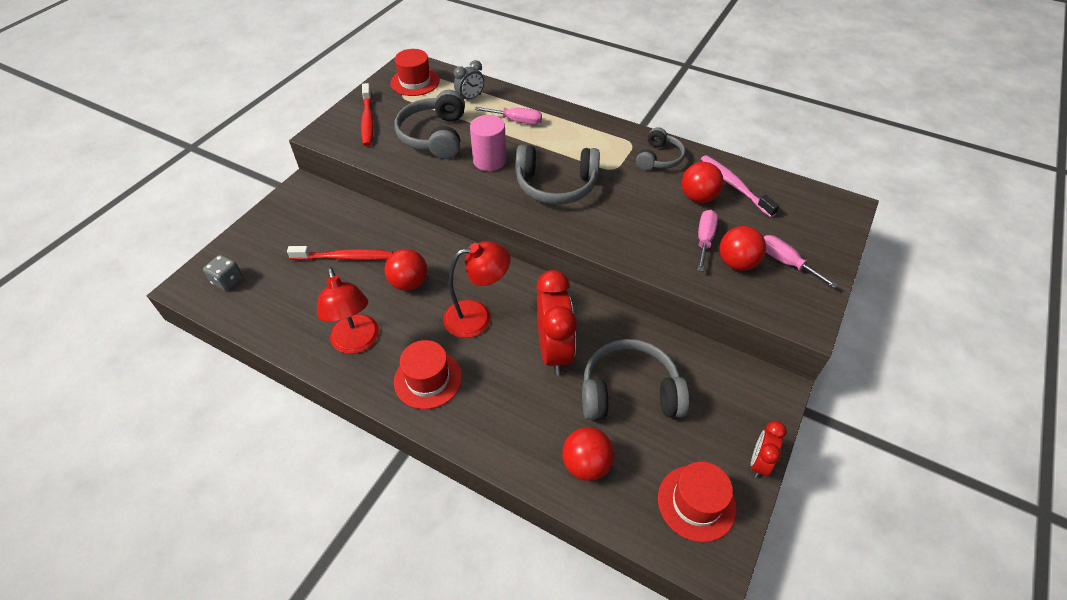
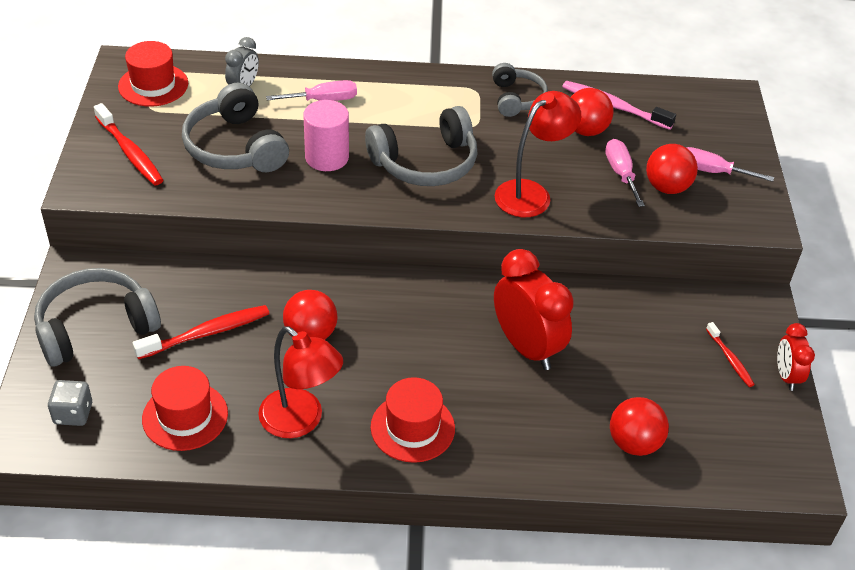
camera: 30 degrees left, 5 degrees down
red lamp [443,241,511,338] -> red lamp moved to [495,91,581,217]
grey headphones [582,339,689,420] -> grey headphones moved to [34,268,161,367]
red hat [658,461,737,542] -> red hat moved to [142,366,228,451]
none -> red toothbrush [706,322,755,387]

